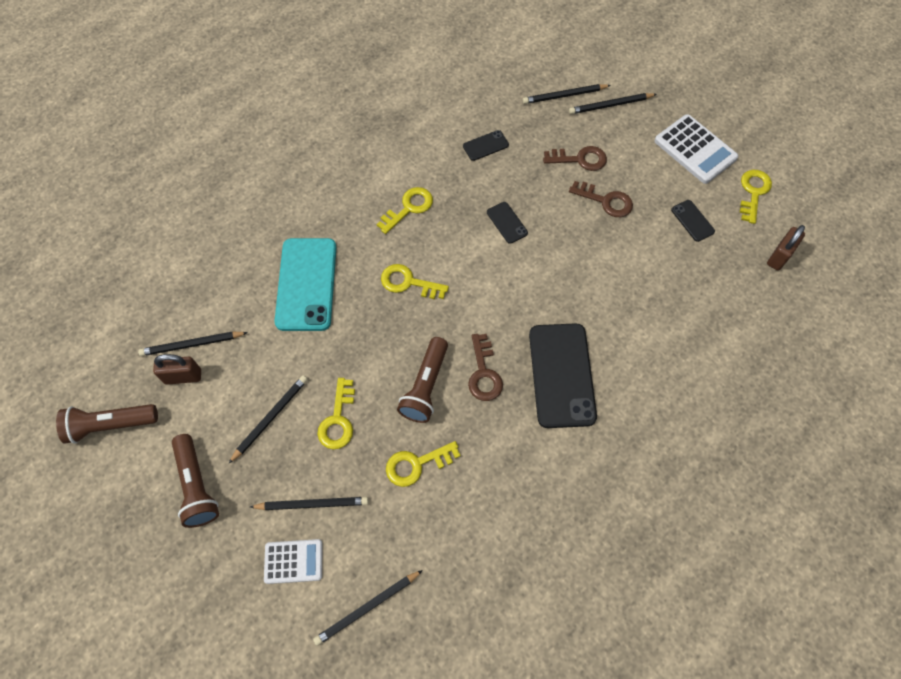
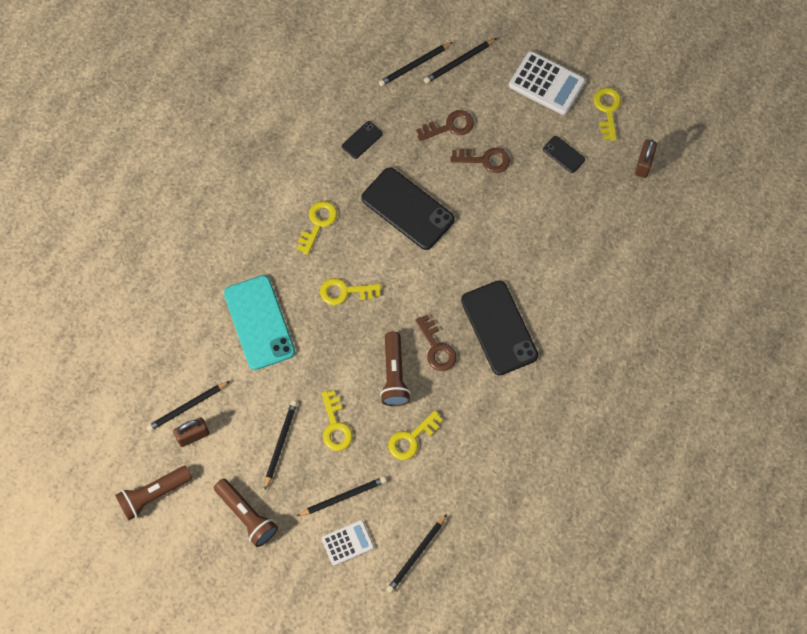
camera: 20 degrees left, 5 degrees up
black phone [487,202,528,244] -> black phone [361,167,455,250], size x2.18

